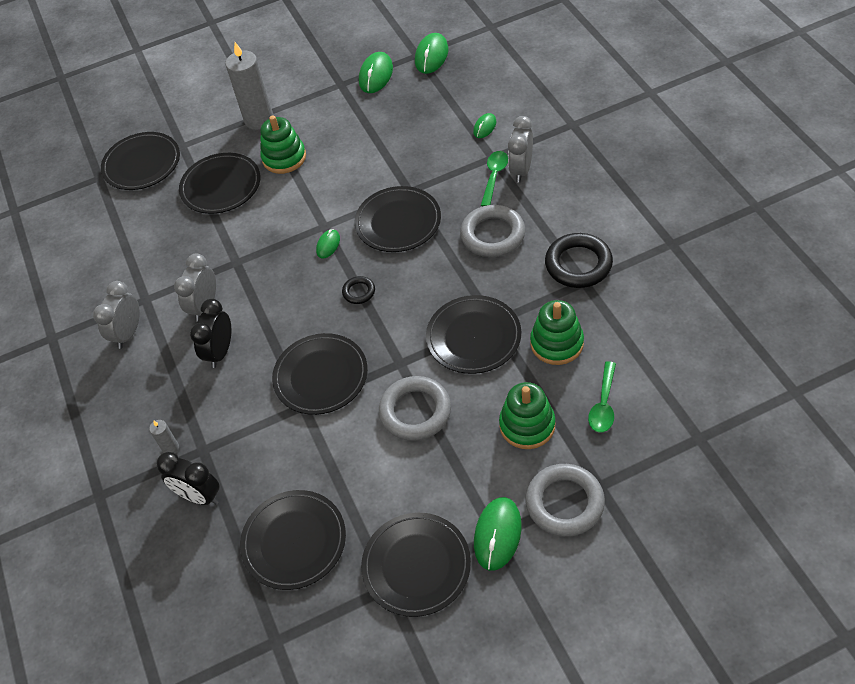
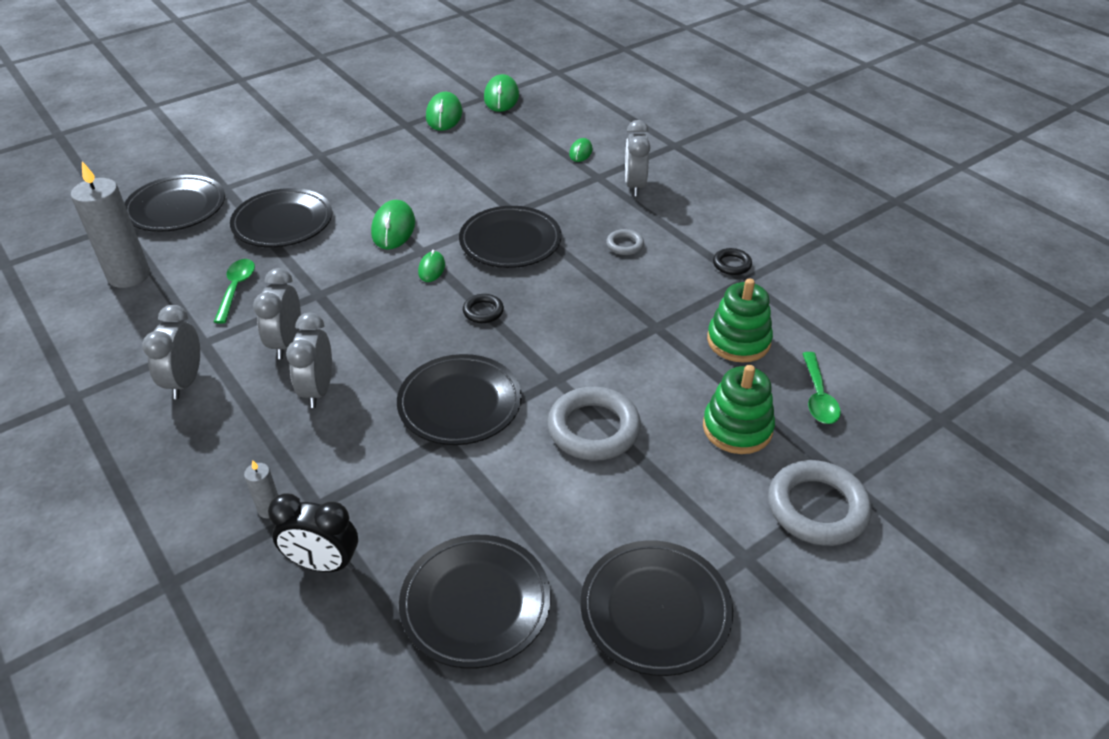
camera: 20 degrees left, 10 degrees down
black clock [190,299,231,368] -> grey clock [286,313,332,408]
grey candle [225,42,273,130] -> grey candle moved to [71,161,150,288]
green stacking toy [260,115,306,174] -> none
black plate [426,295,521,374] -> none
grey ring [460,205,525,257] -> grey ring [606,229,644,255], size x0.50
green mouse [474,497,522,571] -> green mouse moved to [371,200,415,250]
green spoon [481,151,508,206] -> green spoon moved to [214,259,255,324]
black ring [545,233,613,288] -> black ring [713,248,752,275], size x0.50

